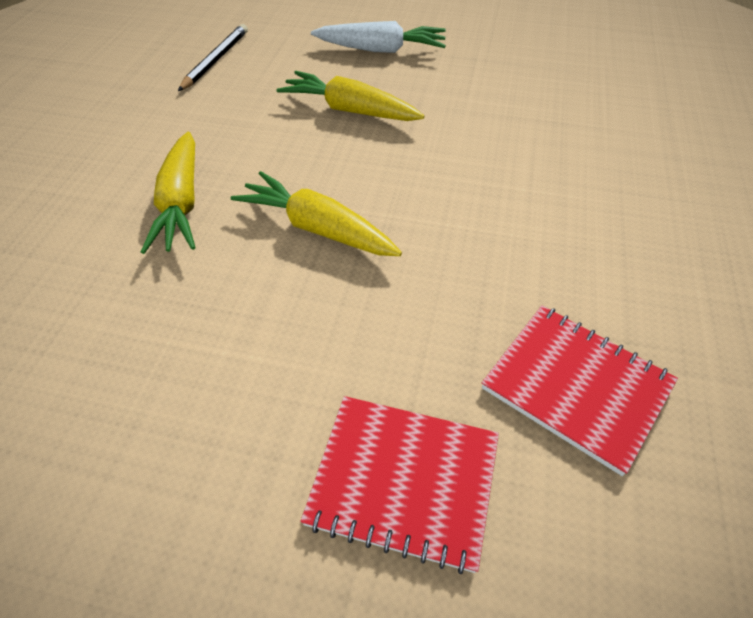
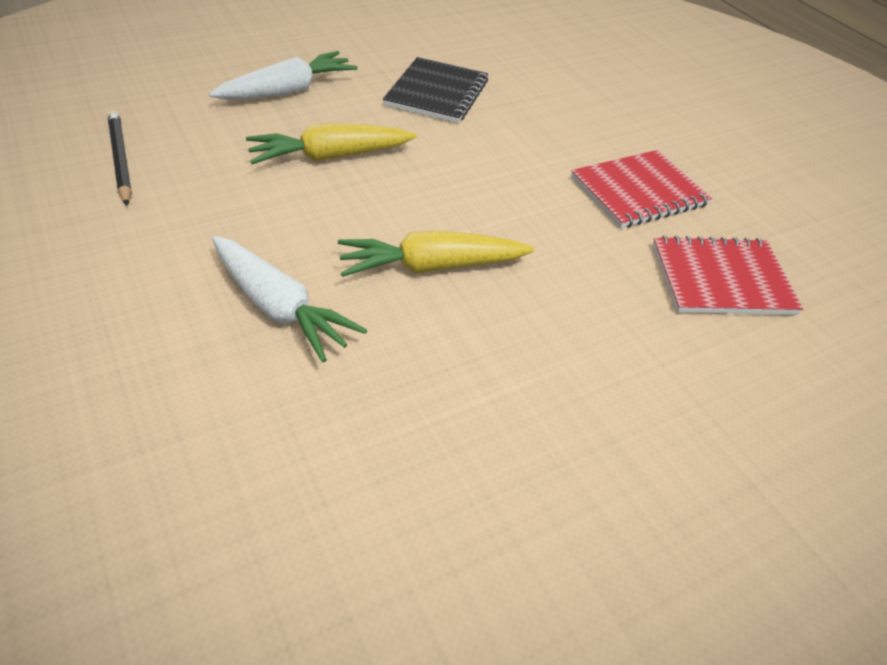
camera: 45 degrees left, 5 degrees down
yellow carrot [141,132,196,254] -> white carrot [212,236,367,362]
red notebook [300,396,499,574] -> red notebook moved to [571,150,712,228]
none -> black notebook [383,57,488,123]

